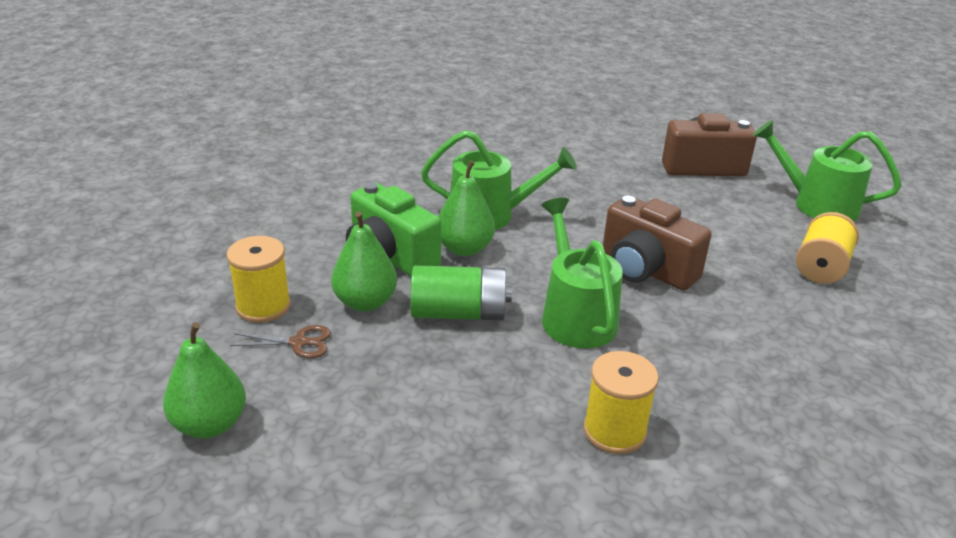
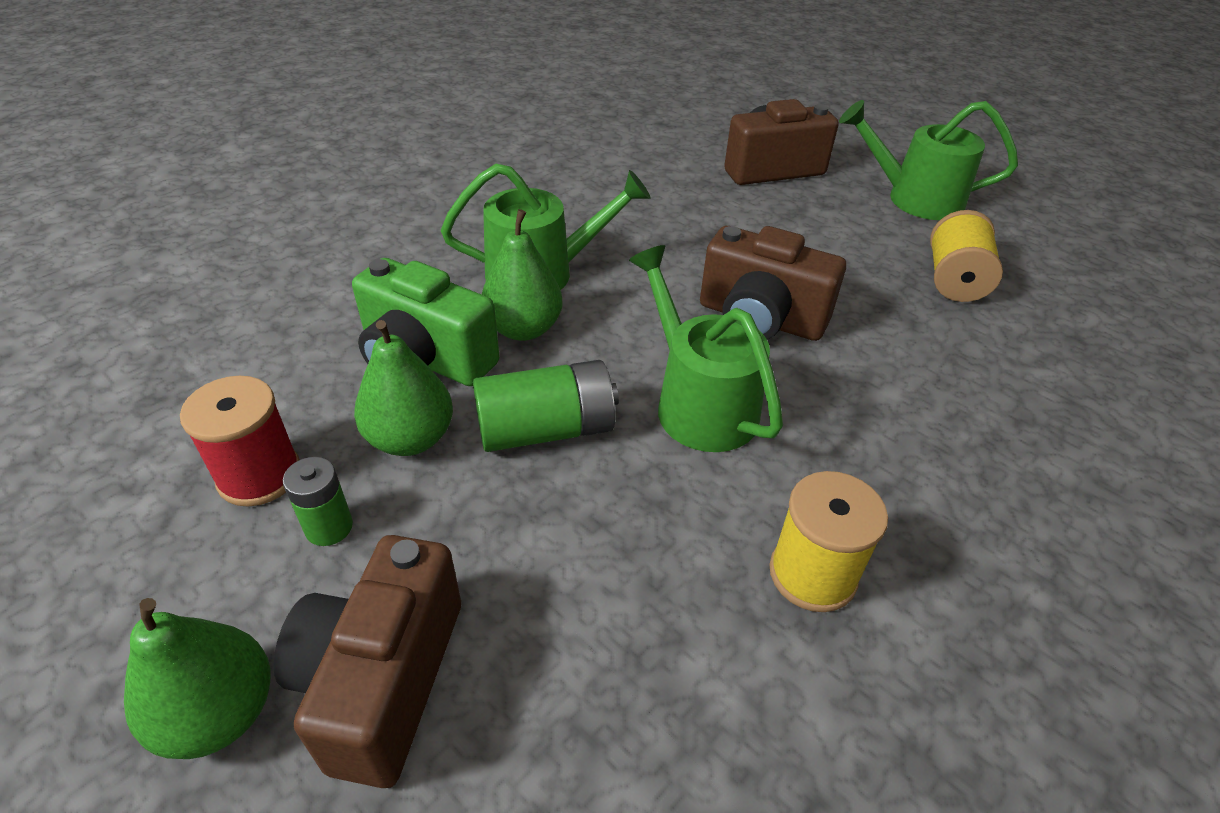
camera: 15 degrees left, 10 degrees up
yellow spool [227,236,291,323] -> red spool [180,376,300,507]
brown scissors [230,325,331,358] -> green battery [283,457,353,546]
none -> brown camera [273,535,461,788]

